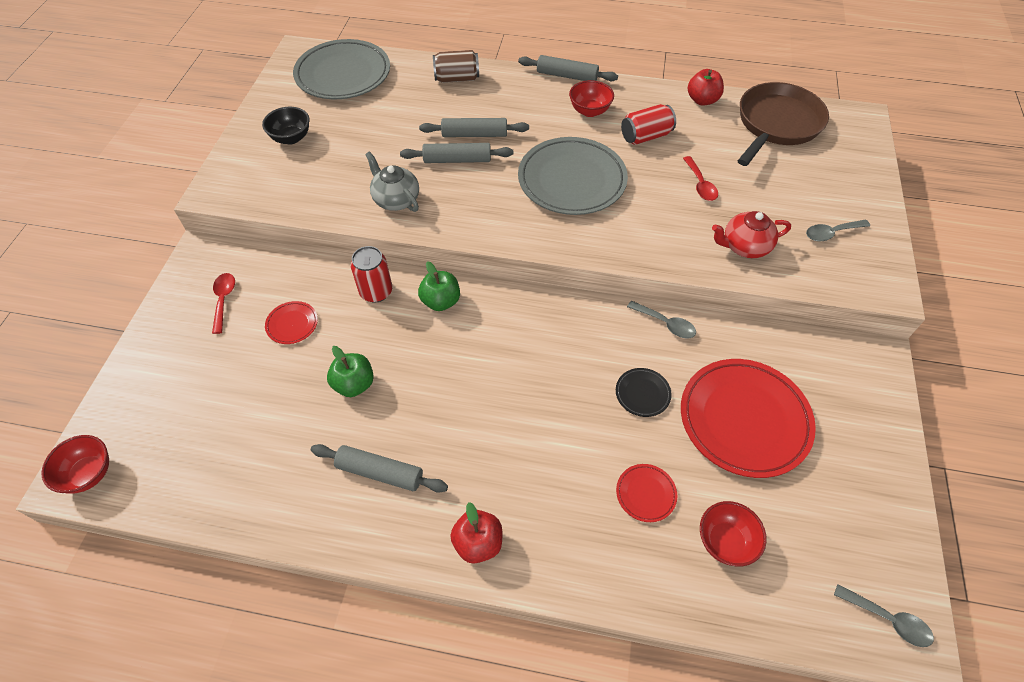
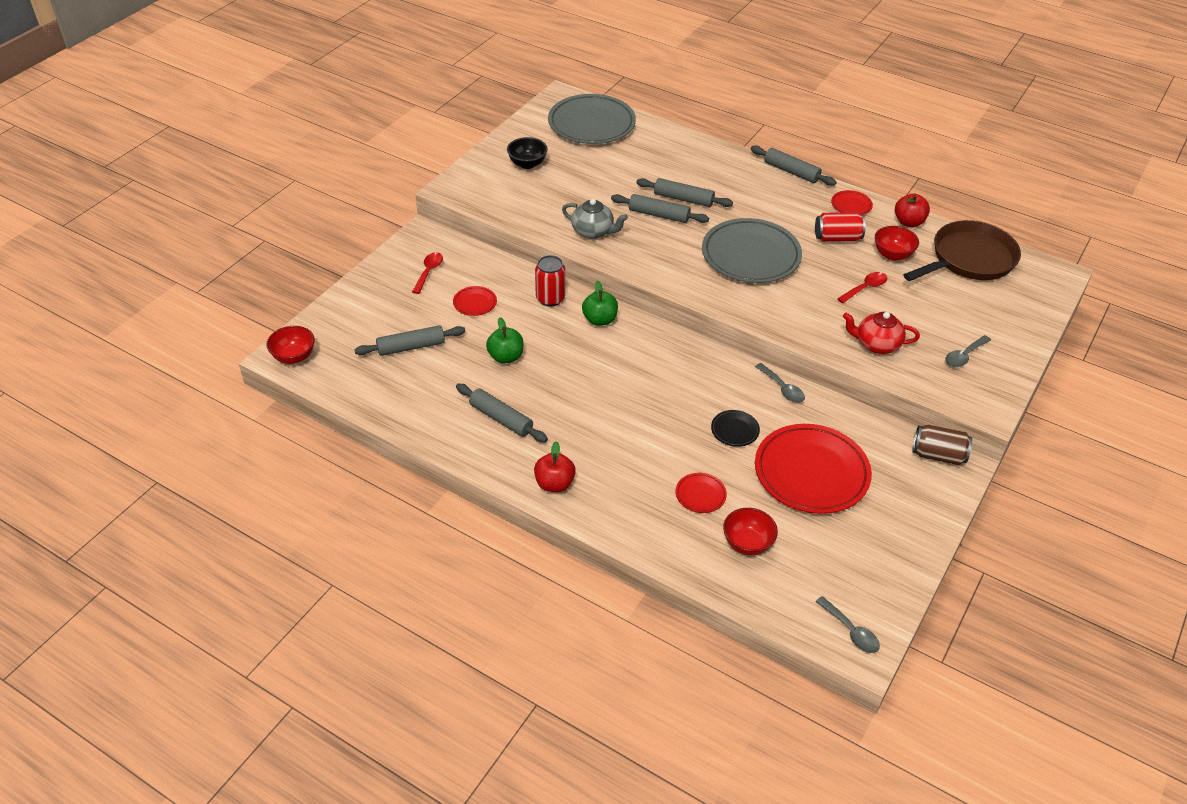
camera: 20 degrees right, 10 degrees down
grey teapot [365,151,419,212] -> grey teapot turned 135 degrees clockwise [562,199,628,239]
brown can [433,50,479,83] -> brown can moved to [912,424,972,465]
red bowl [569,80,614,117] -> red bowl moved to [875,226,919,261]
red spoon [683,156,718,201] -> red spoon turned 135 degrees counterclockwise [837,272,887,303]
grey spoon [806,220,870,241] -> grey spoon turned 45 degrees counterclockwise [945,335,991,367]
none -> grey rolling pin [354,325,465,356]
none -> red plate [831,190,873,215]

